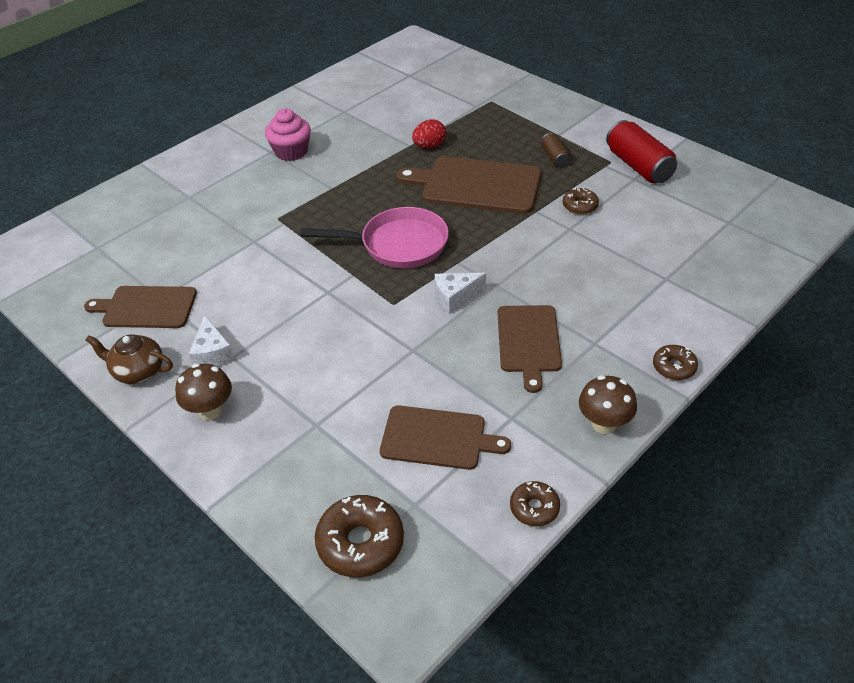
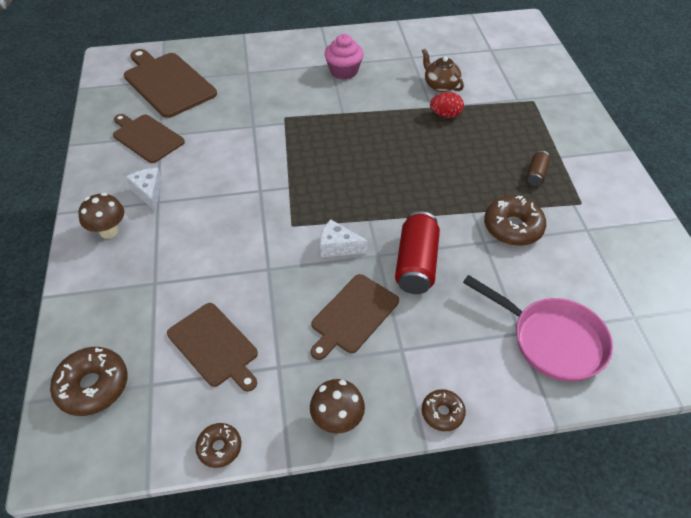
camera: 35 degrees right, 5 degrees up
brown teapot [86,334,173,384] -> brown teapot moved to [422,49,464,92]
white cheese [189,315,235,367] -> white cheese turned 135 degrees clockwise [126,168,162,212]
pink pan [300,207,449,269] -> pink pan moved to [463,275,613,382]
brown cutting board [396,156,541,214] -> brown cutting board moved to [124,49,217,118]
brown donut [563,187,599,215] -> brown donut [484,196,546,246], size x1.73
red can [606,120,677,183] -> red can moved to [395,211,440,294]

